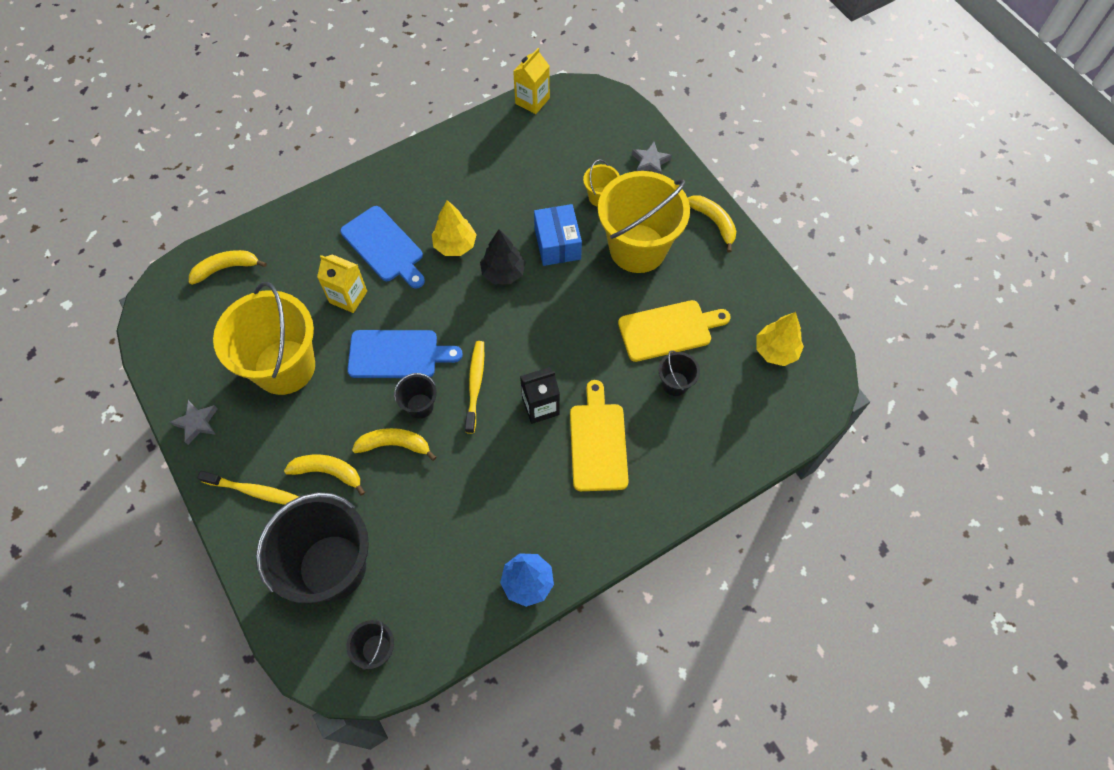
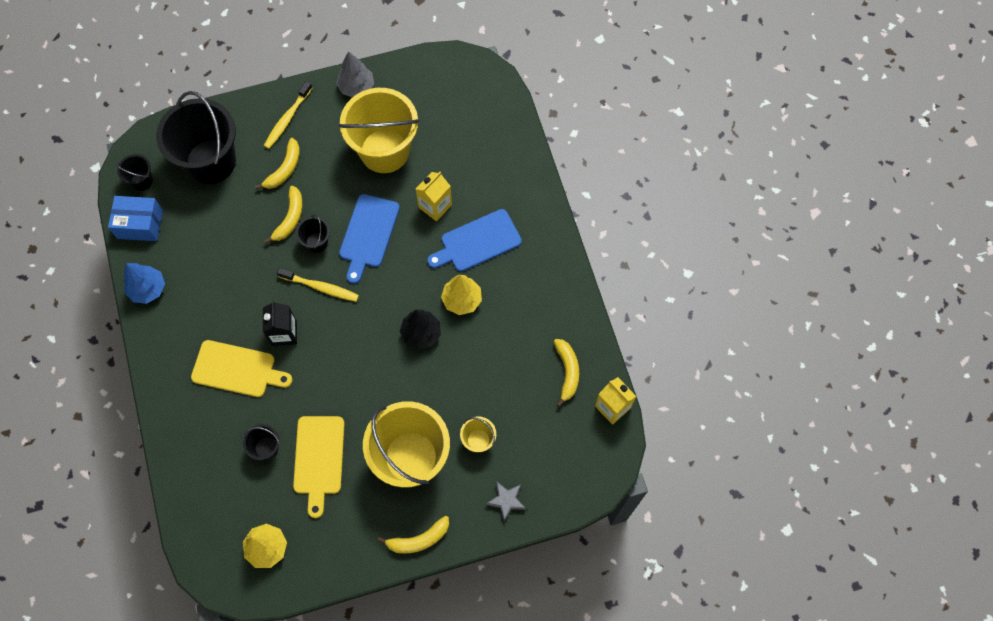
camera: 105 degrees right, 5 degrees up
grey star [170,400,217,445] -> grey tree [336,51,374,97]
yellow banana [189,250,267,285] -> yellow banana moved to [554,339,579,407]
blue box [534,204,582,266] -> blue box moved to [108,196,163,241]

